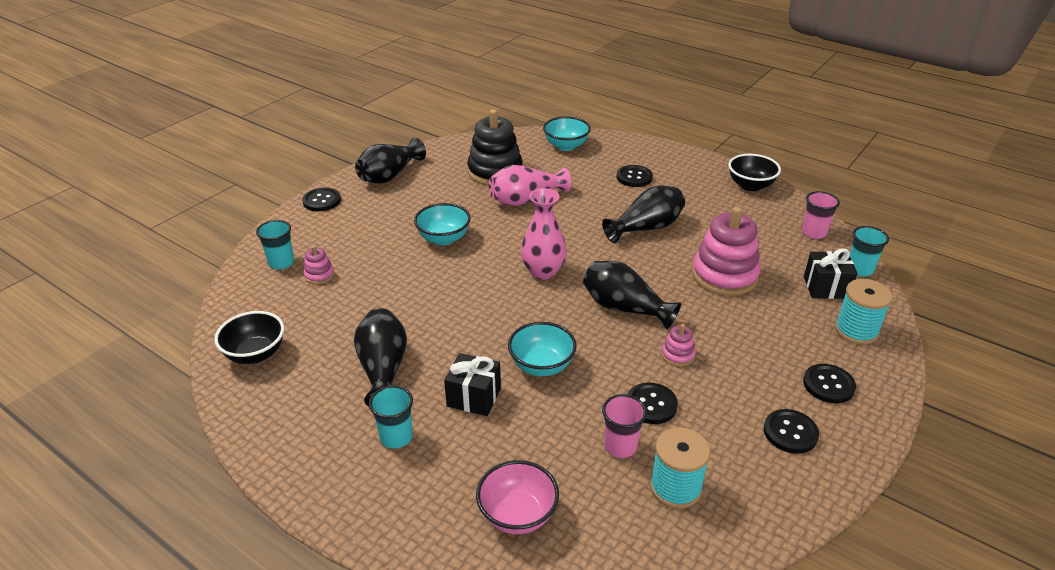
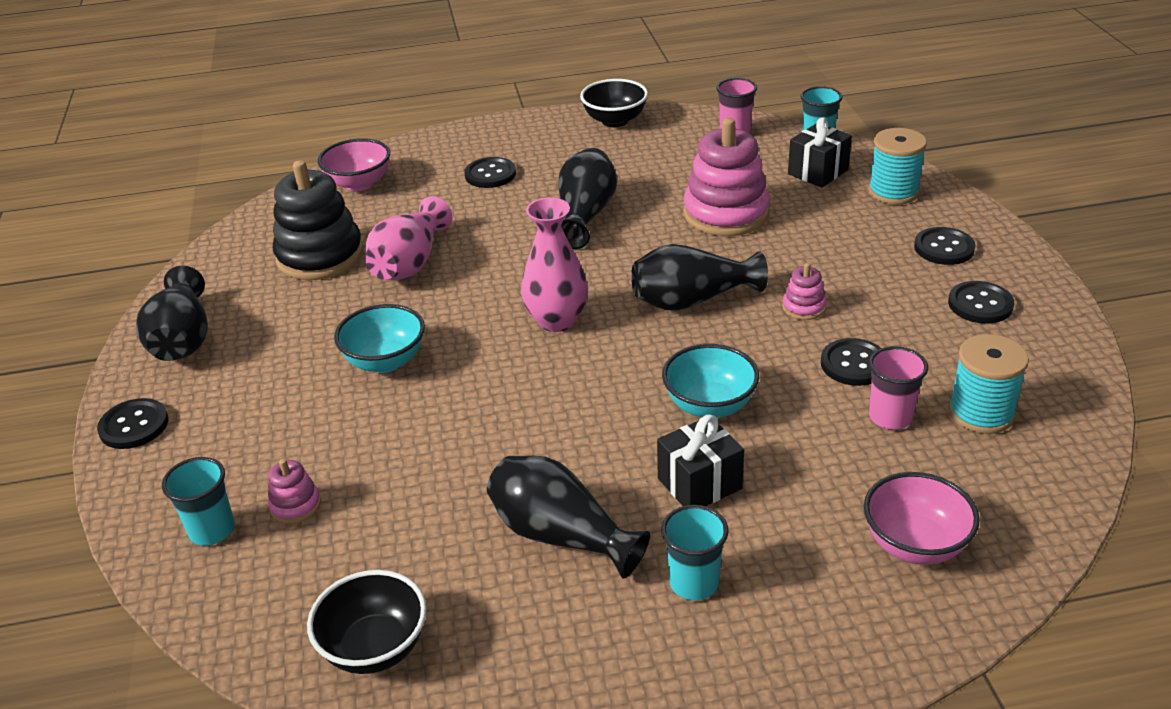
camera: 45 degrees left, 0 degrees up
turquoise bowl [543,116,591,151] -> pink bowl [318,138,390,191]

